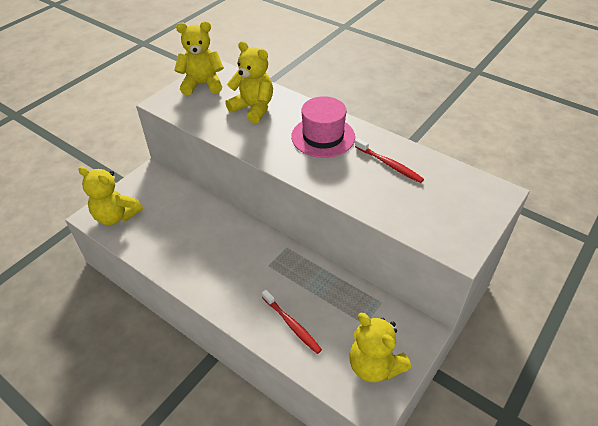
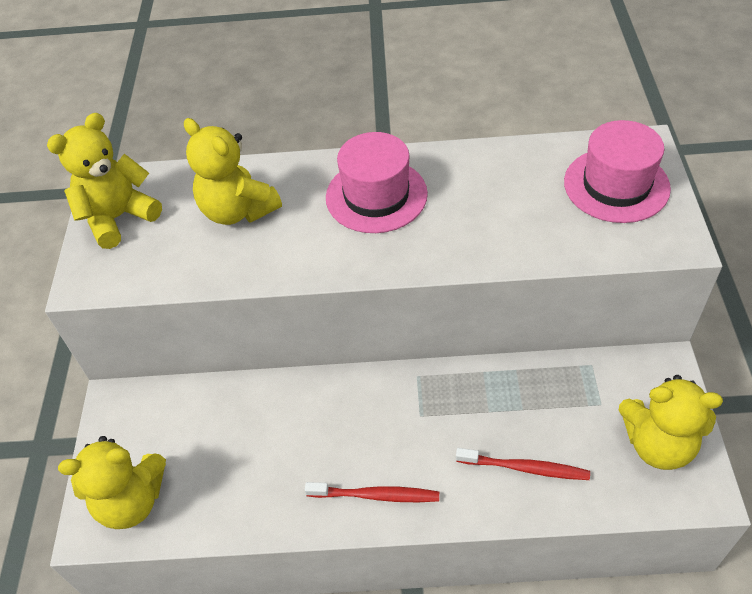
camera: 35 degrees left, 5 degrees up
yellow teddy bear [225,41,273,123] -> yellow teddy bear turned 135 degrees counterclockwise [184,118,282,225]
red toothbrush [355,138,424,183] -> red toothbrush moved to [305,482,439,502]
none -> pink hat [564,120,671,223]

